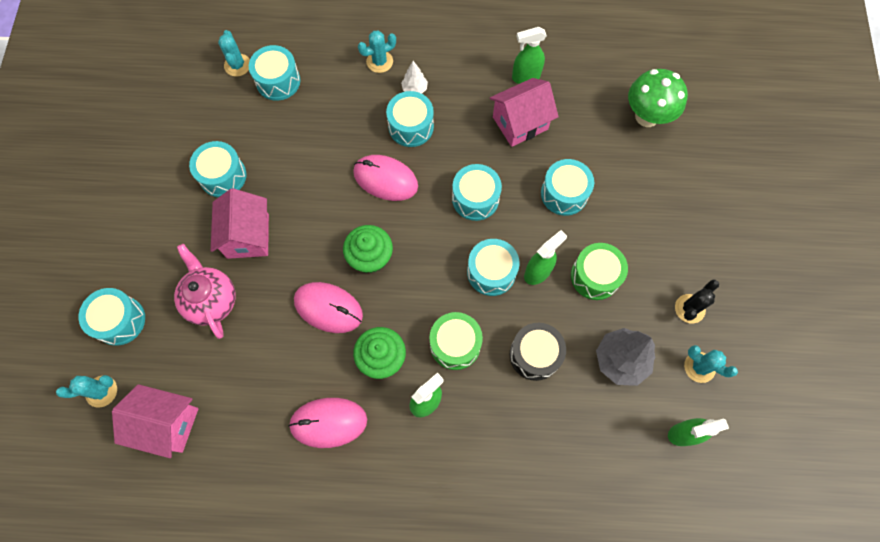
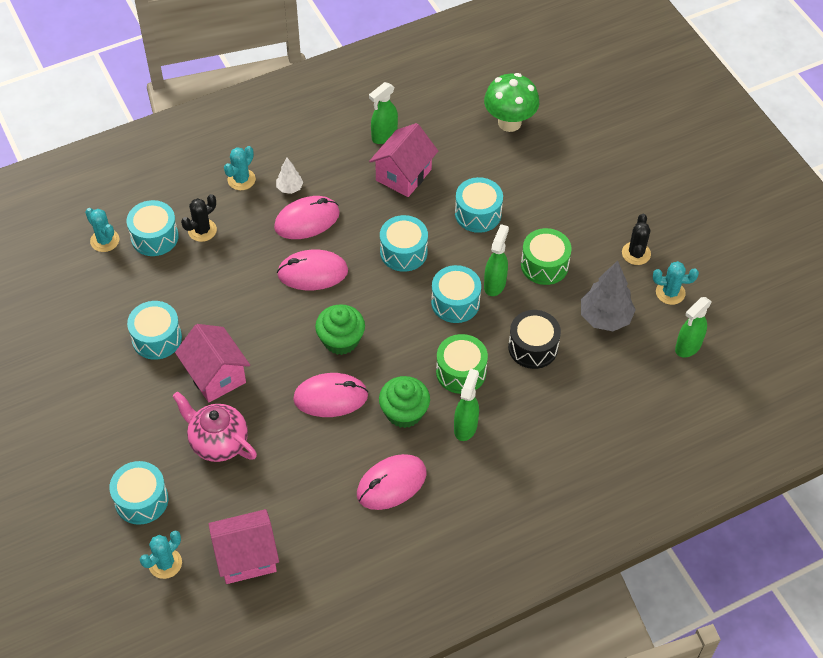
camera: 30 degrees left, 15 degrees down
turquoise drum [386,91,434,147] -> pink mouse [274,196,340,239]
none -> black cactus [181,194,217,242]

